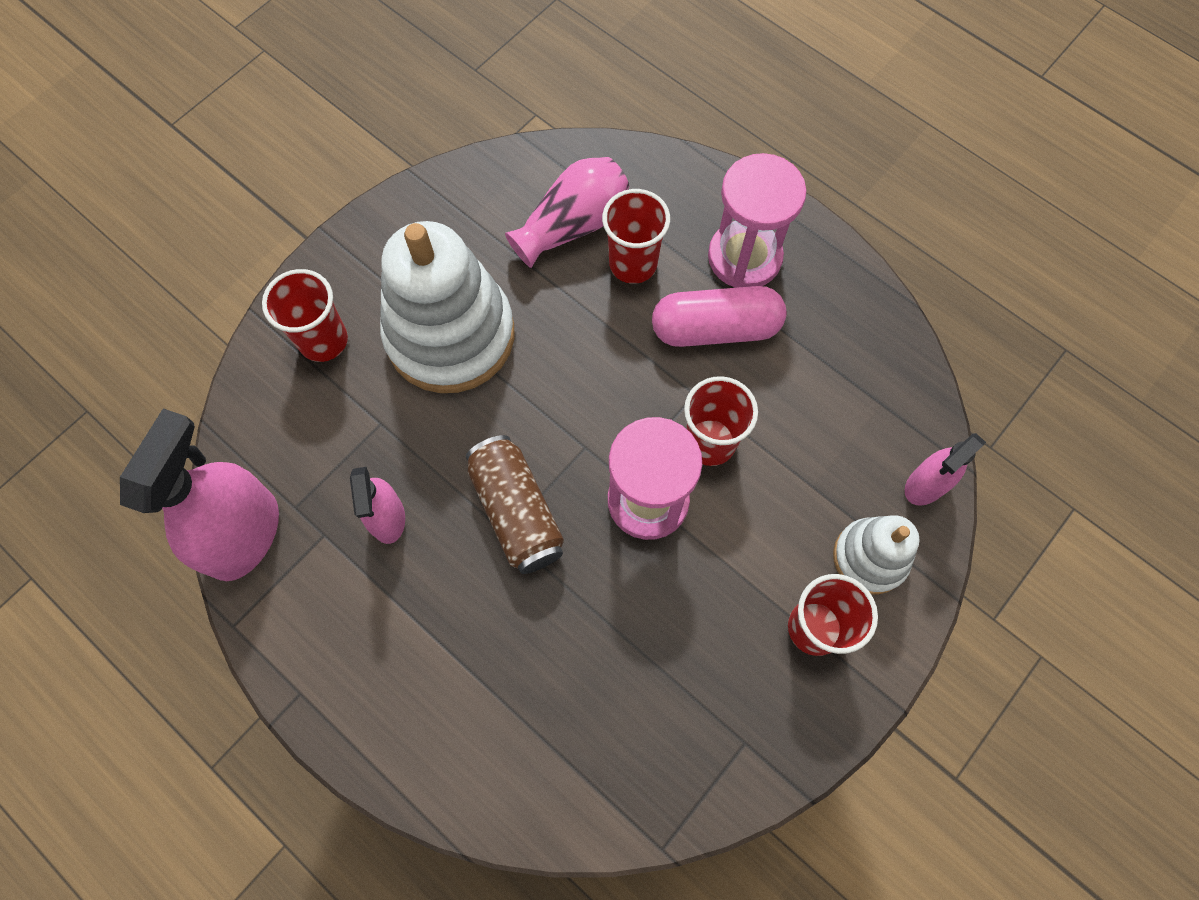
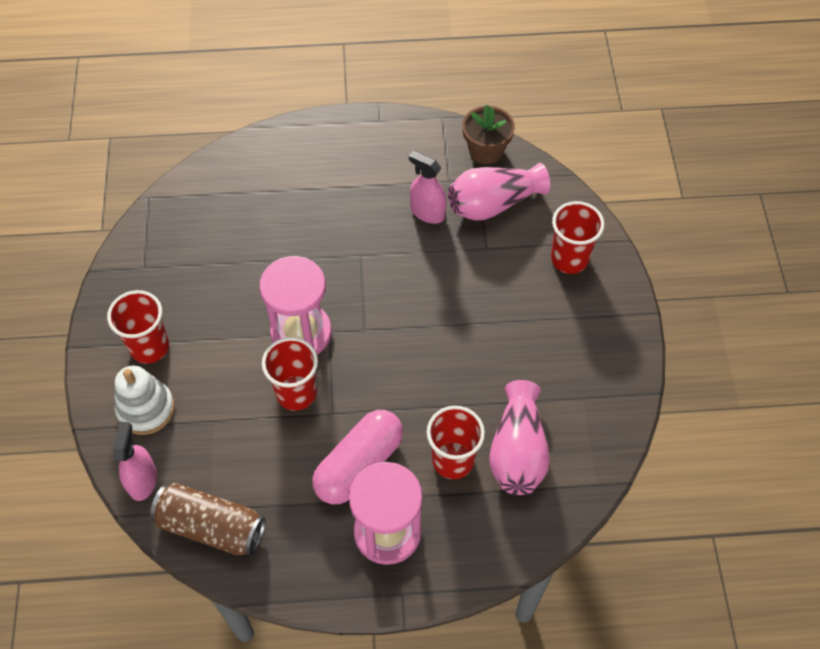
camera: 135 degrees right, 10 degrees down
pink spray bottle [120,408,279,581] -> brown flower pot [462,105,515,164]
white stacking toy [380,221,514,393] -> none
brown can [466,435,564,574] -> brown can moved to [150,483,266,556]
none -> pink vase [448,163,550,221]

